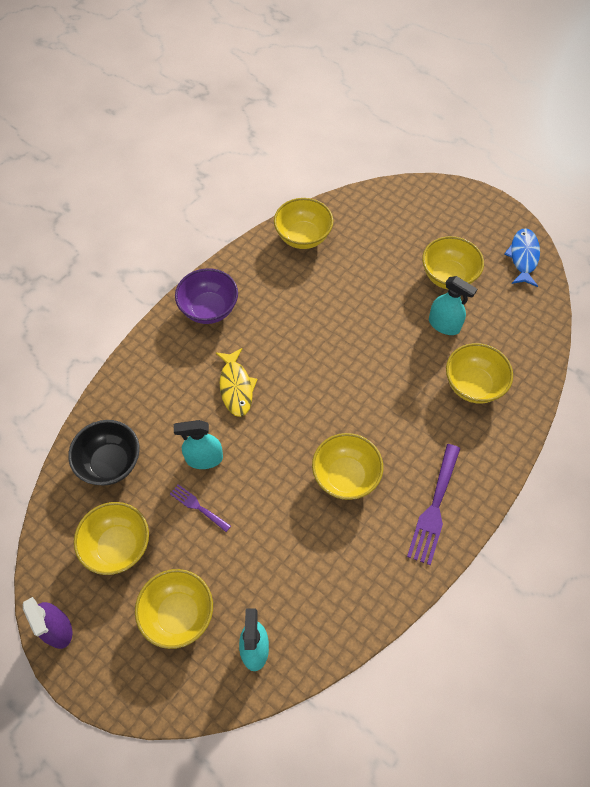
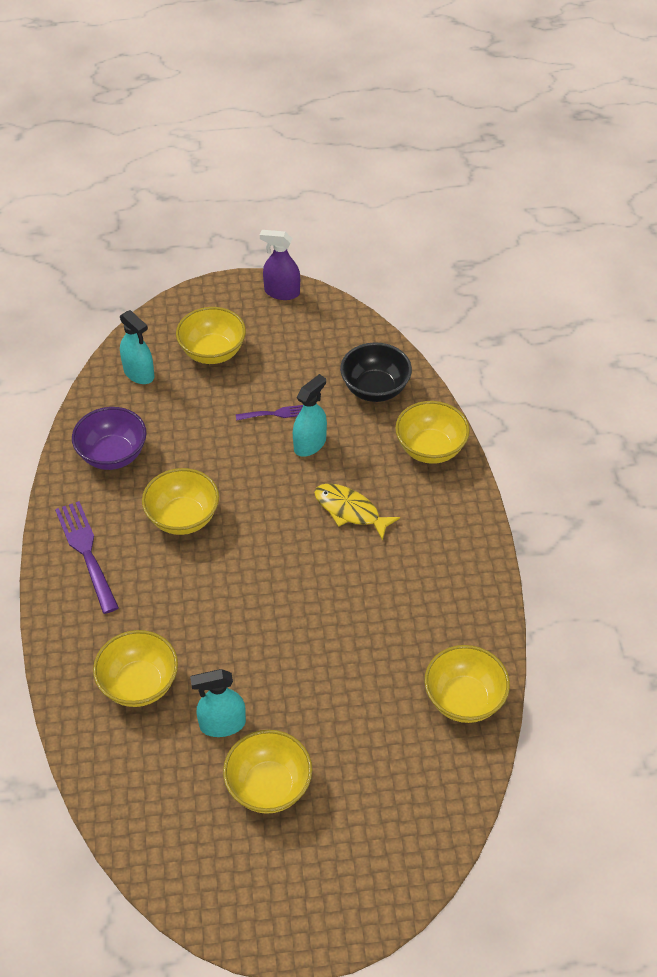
camera: 135 degrees right, 10 degrees down
yellow bowl [74,502,149,575] -> yellow bowl moved to [395,401,470,464]
purple bowl [175,268,238,324] -> purple bowl moved to [72,407,147,470]
blue fish [504,228,540,287] -> none

